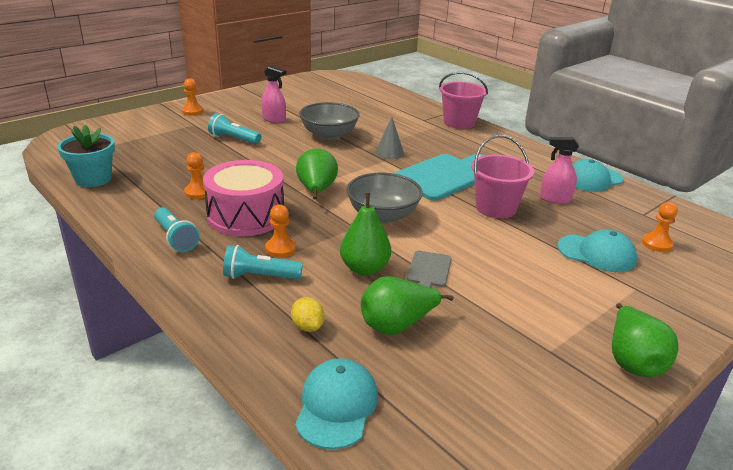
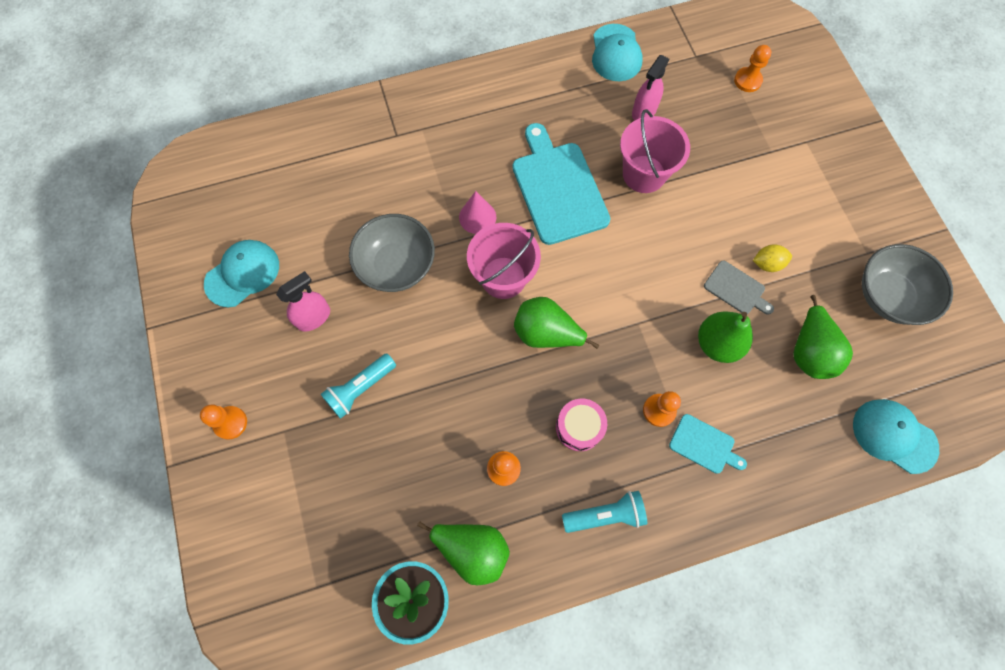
camera: 65 degrees left, 40 degrees up
pink drum [203,160,284,236] -> pink drum [556,399,607,451], size x0.53
turquoise flashlight [223,245,303,279] -> turquoise cutting board [669,414,747,474]
yellow lemon [291,297,324,332] -> yellow lemon moved to [753,244,792,272]
grey bowl [346,173,423,223] -> grey bowl moved to [862,244,953,325]
grey cone [375,117,404,159] -> pink cone [459,191,496,234]
pink bucket [439,72,488,129] -> pink bucket moved to [467,223,541,299]
turquoise cap [557,229,637,272] -> turquoise cap moved to [204,240,279,307]
green pear [612,303,678,377] -> green pear moved to [417,522,510,585]

